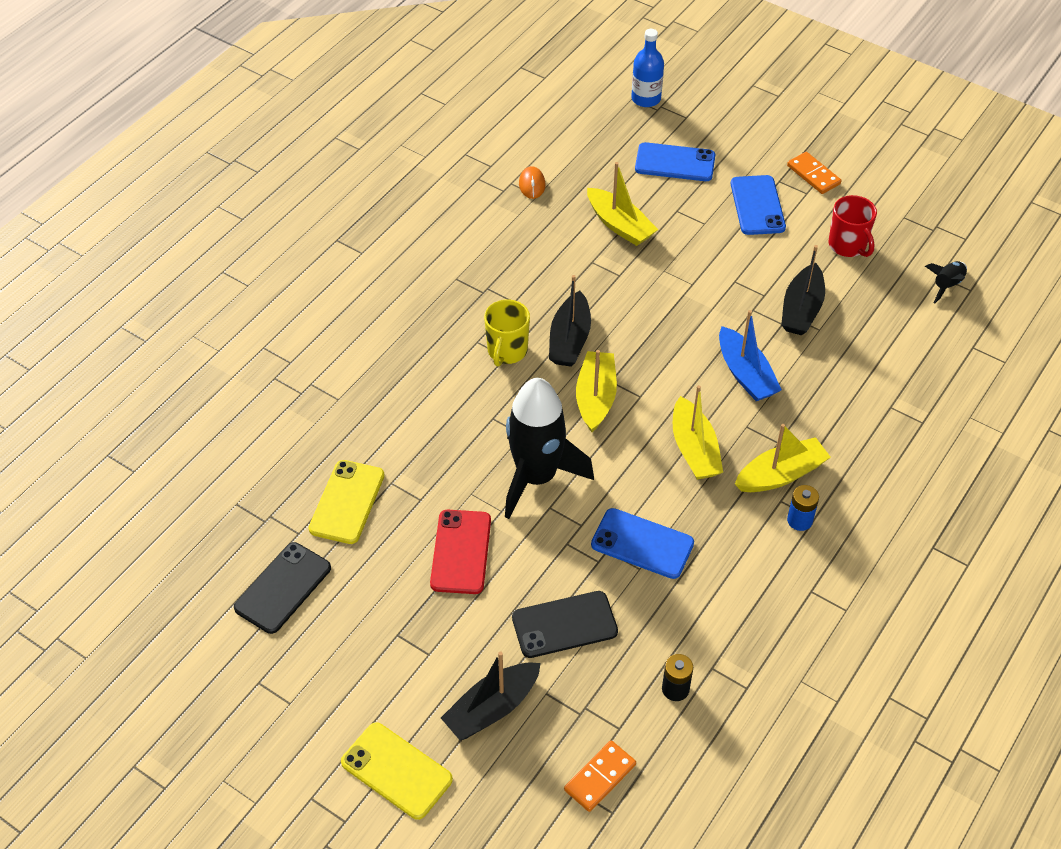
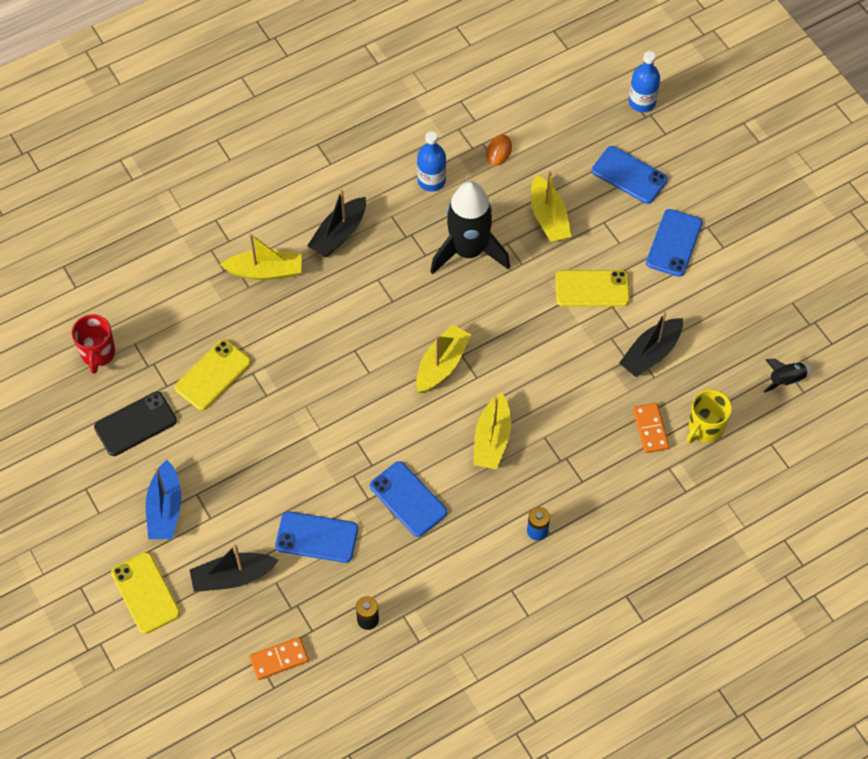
camera: 25 degrees right, 10 degrees up
red phone [430,510,491,594] -> none
yellow mug [484,299,530,367] -> yellow mug moved to [687,390,732,443]
black rocket [505,378,594,519] -> black rocket moved to [430,181,510,274]
black phone [512,591,618,658] -> blue phone [275,511,358,563]
black boat [549,275,591,367] -> black boat moved to [307,189,366,257]
blue boat [719,310,782,401] -> blue boat moved to [146,460,181,539]
yellow boat [735,424,831,492] -> yellow boat moved to [220,233,302,280]
orange domino [787,152,841,194] -> orange domino moved to [633,403,670,453]
red mug [829,195,877,257] -> red mug moved to [72,314,115,374]
none -> blue bottle [417,131,446,192]
none -> yellow phone [556,270,630,307]

